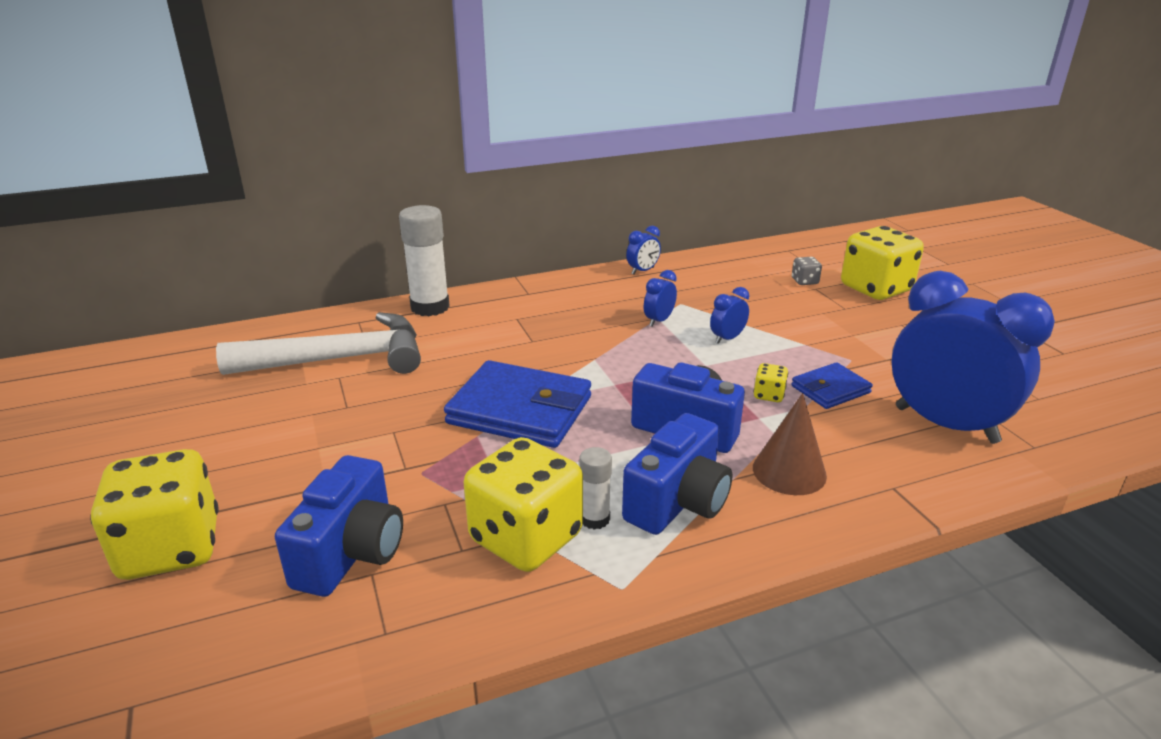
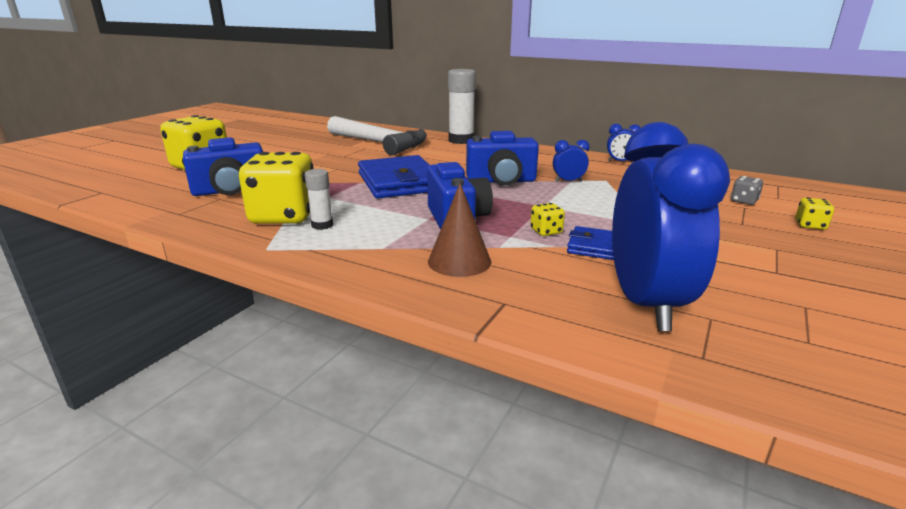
camera: 50 degrees right, 5 degrees down
blue camera [622,413,733,535] -> blue camera moved to [466,131,539,186]
blue clock [710,287,749,344] -> none
yellow dice [841,226,924,300] -> yellow dice [795,198,834,230], size x0.42

